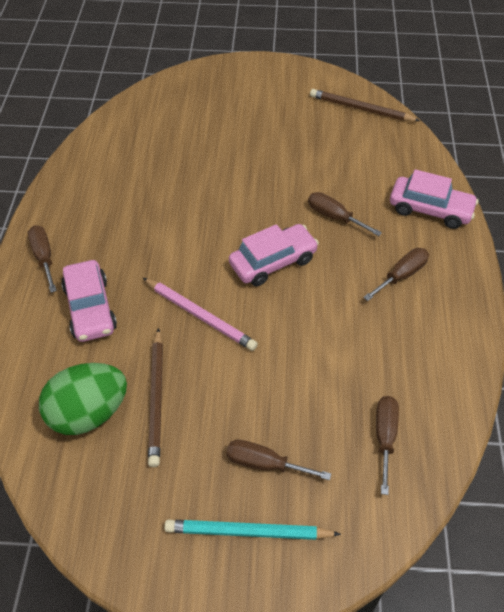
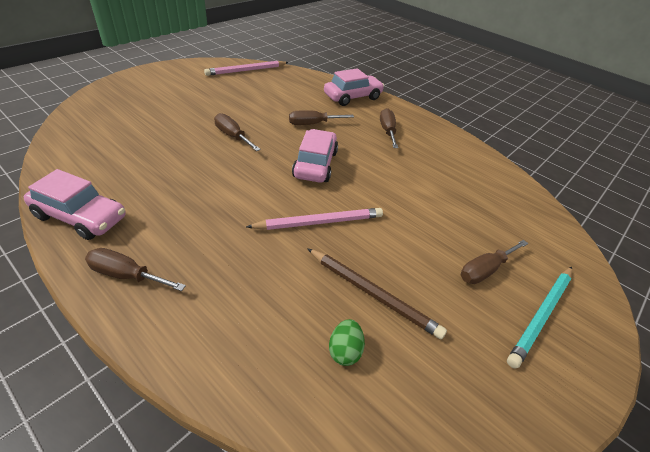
camera: 55 degrees left, 10 degrees down
green egg [39,363,127,435] -> green egg [329,319,365,366], size x0.45
pink car [61,260,117,342] -> pink car moved to [24,169,126,240]
brown pencil [310,89,420,121] -> pink pencil [204,61,289,76]
brown screwdriver [376,396,399,495] -> brown screwdriver moved to [214,113,261,151]

